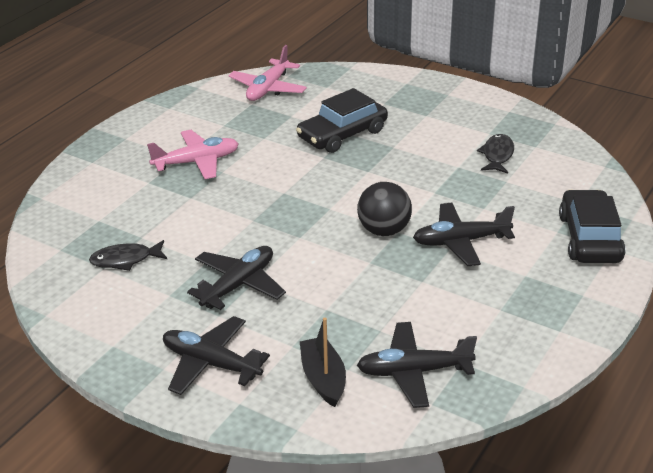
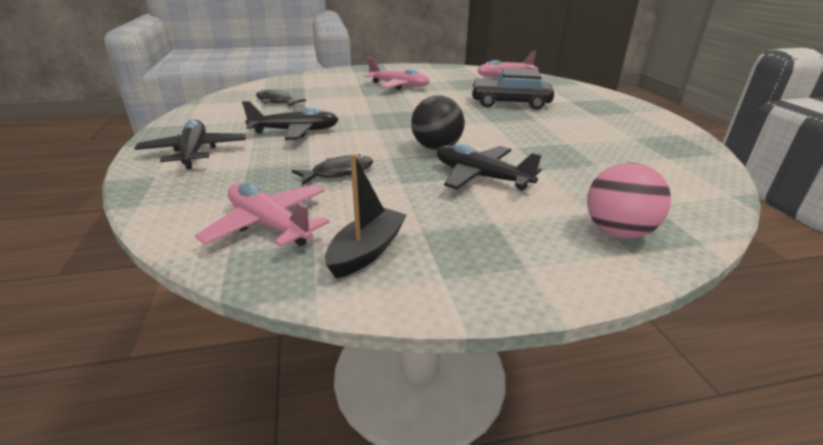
camera: 45 degrees right, 5 degrees down
black boat [300,318,346,407] -> black boat moved to [325,154,406,279]
black plane [357,322,477,408] -> pink plane [195,183,329,247]
black fish [477,134,514,174] -> black fish moved to [292,154,373,185]
black car [559,190,626,263] -> pink ball [587,163,671,239]

